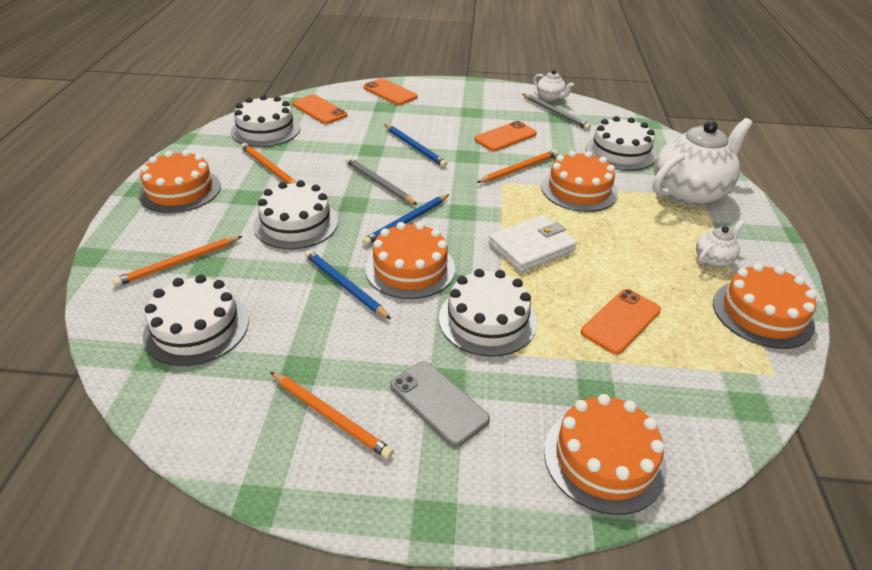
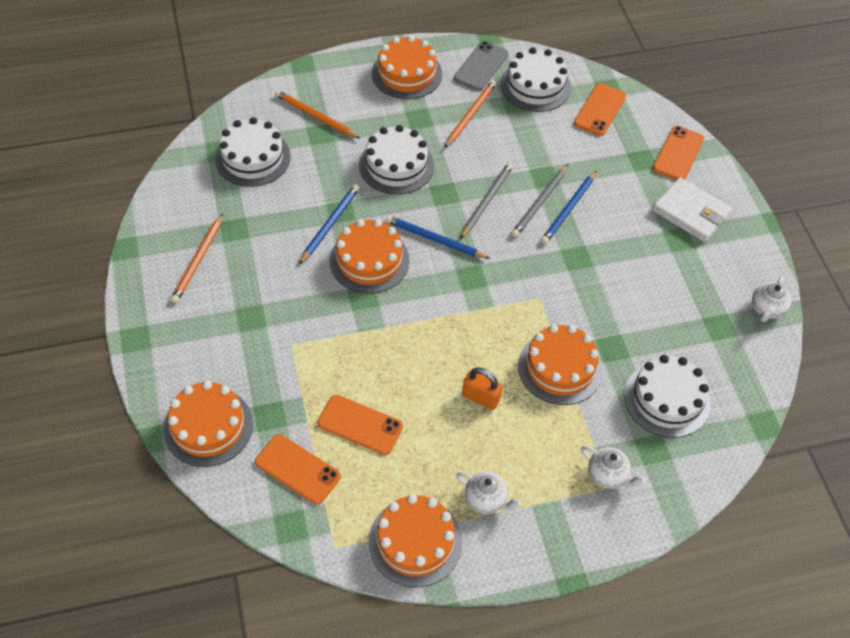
camera: 70 degrees right, 15 degrees up
grey phone [390,361,490,447] -> grey phone moved to [454,41,508,91]
white cake [439,269,537,357] -> none
orange phone [474,121,537,151] -> orange phone moved to [255,434,341,505]
orange pencil [476,150,558,183] -> none
white wallet [489,215,577,272] -> white wallet moved to [653,177,732,242]
grey pencil [523,94,591,130] -> grey pencil moved to [511,164,568,237]
white teapot [653,118,753,206] -> white teapot [581,446,646,489], size x0.46
none -> orange padlock [462,367,503,410]

